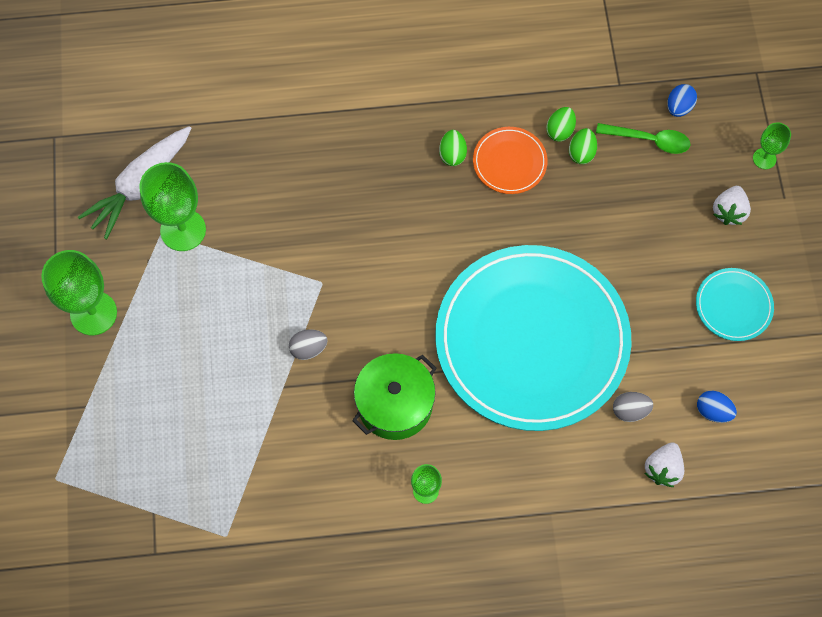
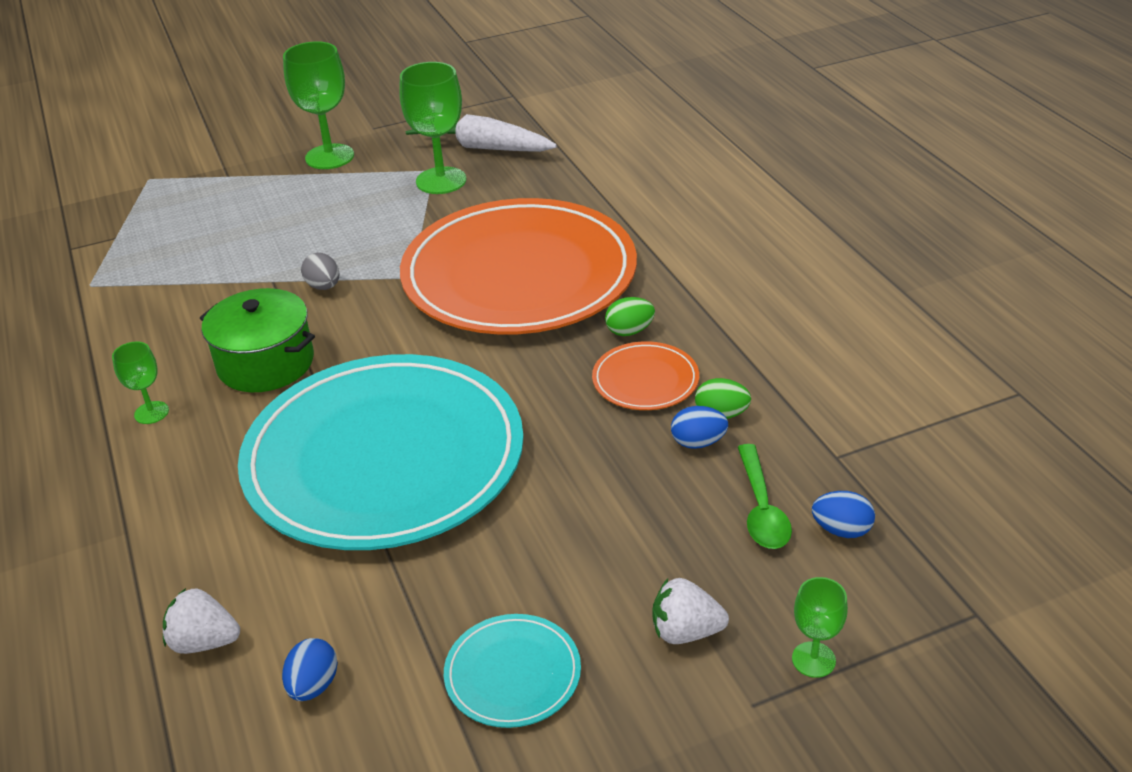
camera: 75 degrees right, 30 degrees down
green egg [569,128,597,164] -> blue egg [671,406,728,449]
grey egg [613,392,653,422] -> none
none -> orange plate [400,198,637,335]

